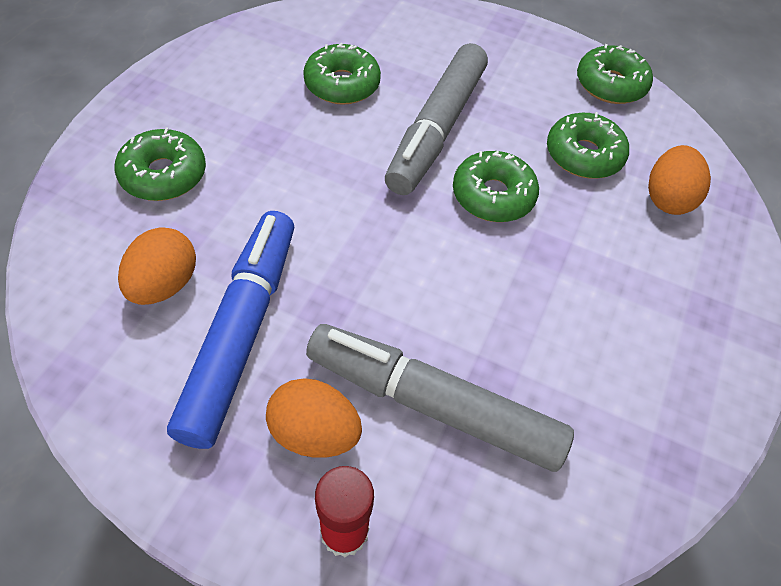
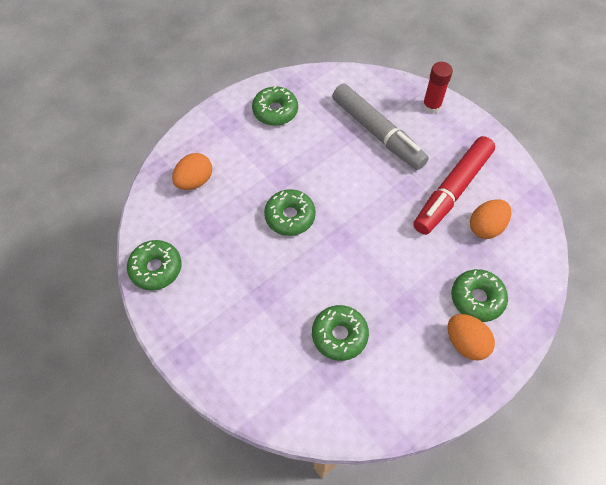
camera: 150 degrees left, 5 degrees up
blue marker [167,211,294,449] -> red marker [413,136,495,235]
orange egg [266,378,362,458] -> orange egg moved to [448,314,495,360]
grey marker [385,43,488,195] -> none
green donut [547,112,629,179] -> green donut moved to [252,86,298,126]

